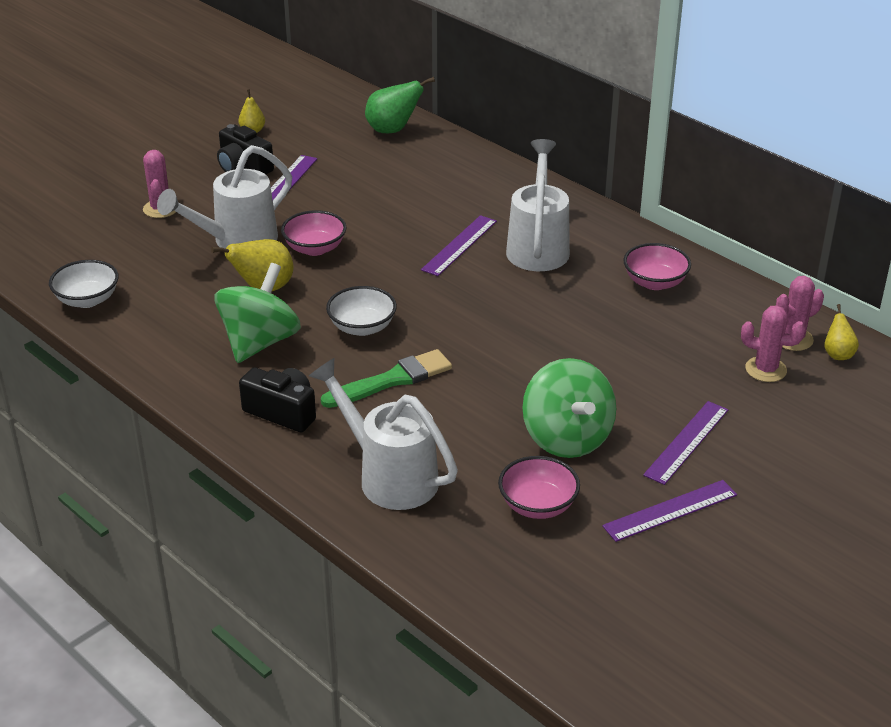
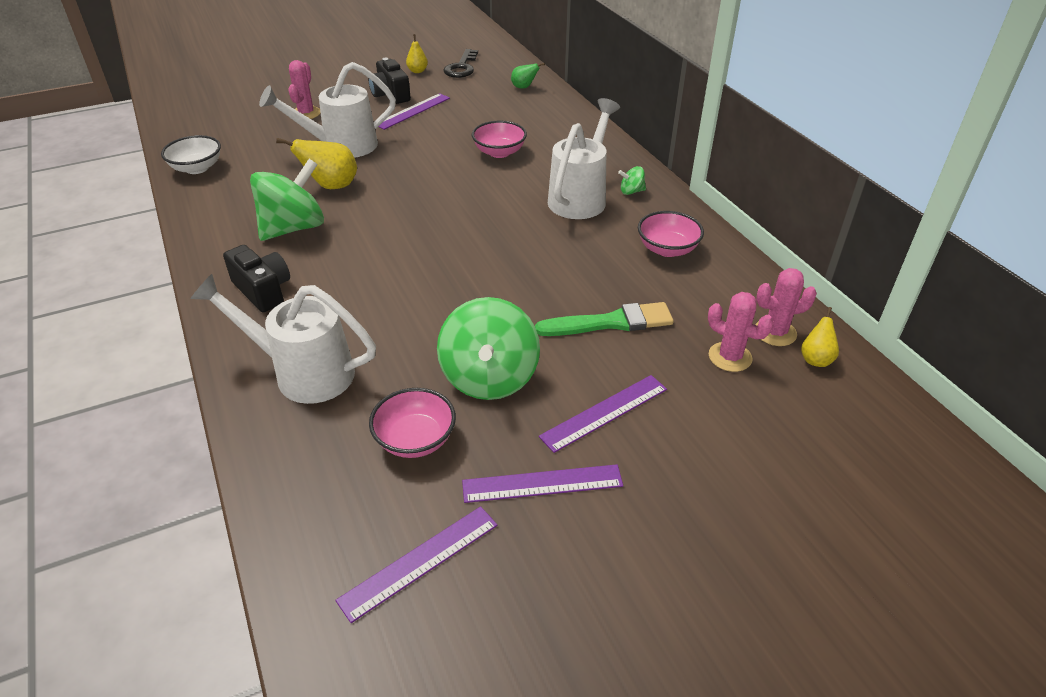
camera: 20 degrees right, 5 degrees up
pink bowl [281,210,346,256] -> pink bowl moved to [472,121,527,158]
white watering can [309,358,458,510] -> white watering can turned 45 degrees counterclockwise [191,274,376,404]
green brush [321,349,452,408] -> green brush moved to [535,302,674,336]
white bowl [326,286,397,336] -> none
green pear [365,77,435,133] -> green pear [511,63,545,89], size x0.58
purple ruler [421,215,497,276] -> purple ruler moved to [335,506,498,623]
none -> black key [443,49,478,78]
none -> green spinning top [618,166,646,195]

